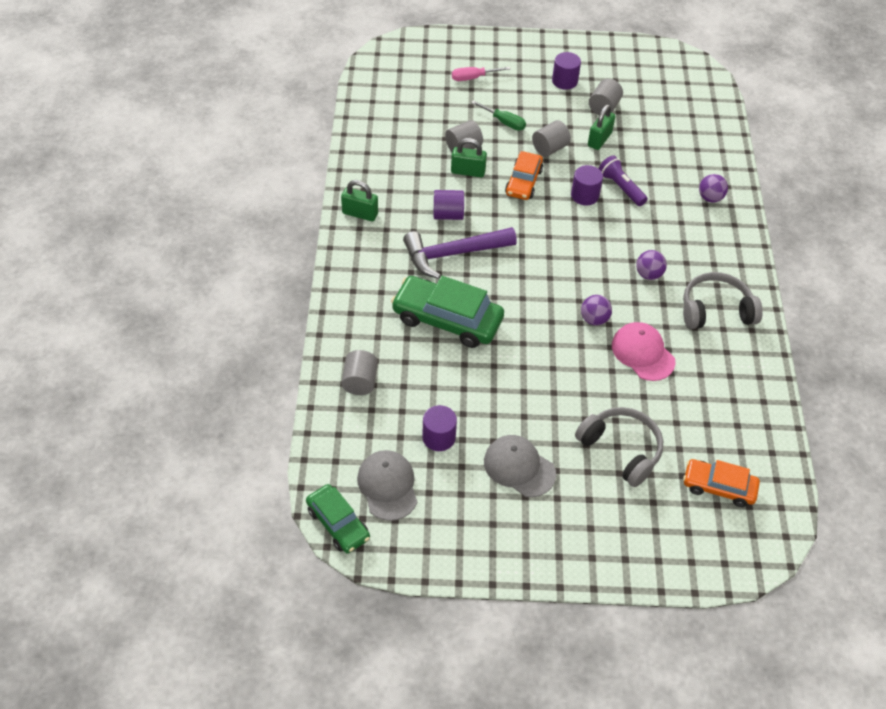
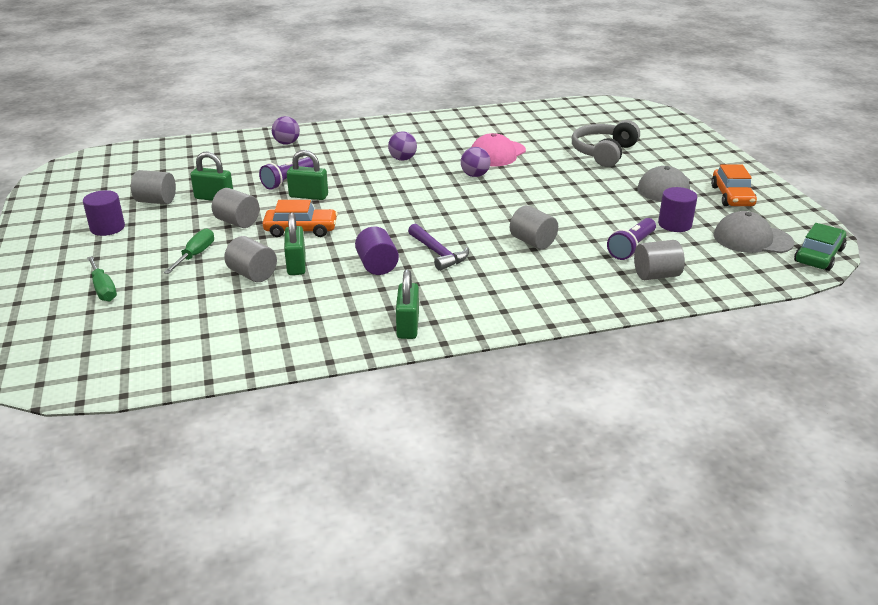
camera: 105 degrees left, 20 degrees down
grey cap [357,450,417,521] -> grey cap turned 45 degrees clockwise [713,211,794,253]
green car [391,276,504,348] -> grey cylinder [510,205,558,250]
purple hammer [403,227,517,279] -> purple hammer [408,224,469,271], size x0.61
pink screwdriver [452,67,511,81] -> green screwdriver [87,256,117,301]
purple cylinder [571,165,603,205] -> green padlock [287,150,328,200]
grey headphones [683,272,763,329] -> none
orange car [683,459,760,507] -> orange car moved to [711,164,757,206]
none -> purple flashlight [607,218,656,260]

